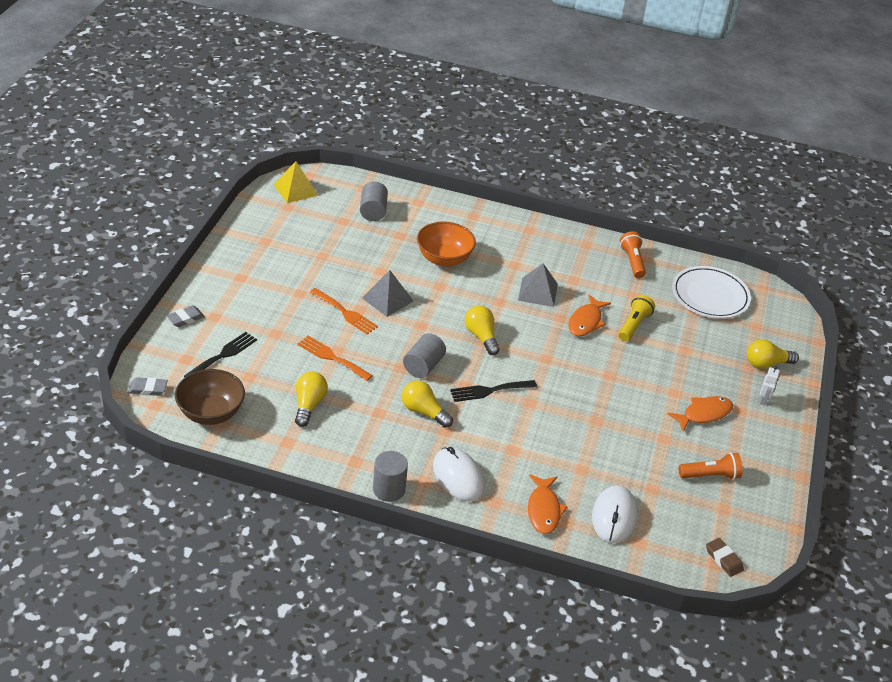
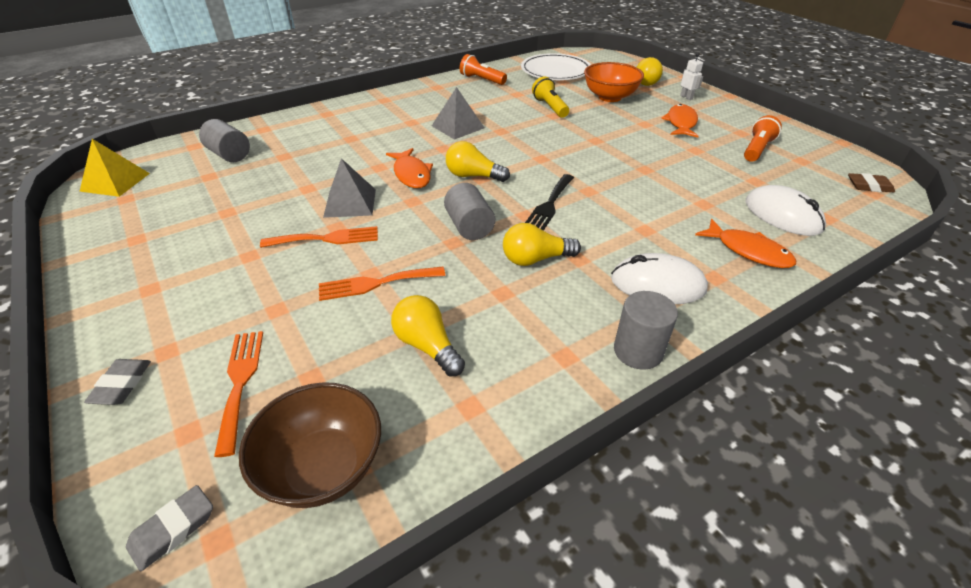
camera: 45 degrees left, 0 degrees up
black fork [184,332,257,377] -> orange fork [214,331,263,457]
orange bowl [417,221,476,266] -> orange bowl moved to [584,62,644,102]
orange fish [568,295,611,336] -> orange fish moved to [386,148,433,188]

